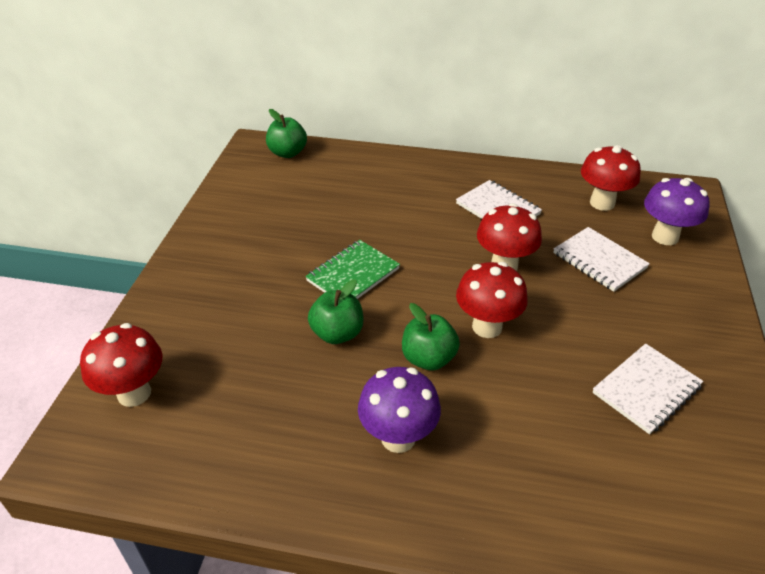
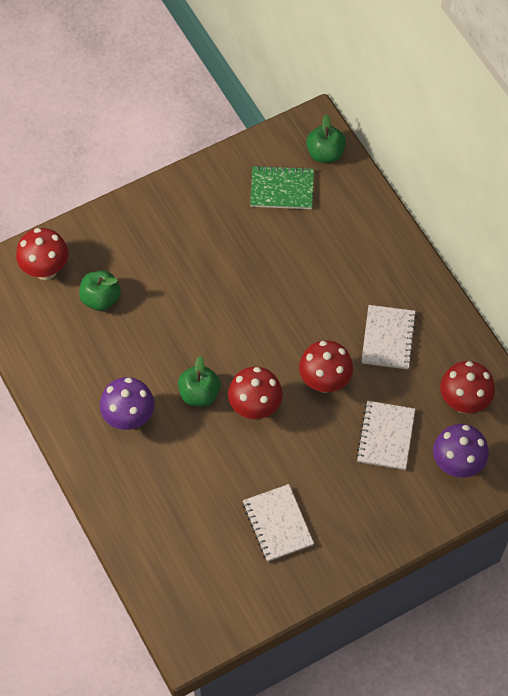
camera: 50 degrees right, 20 degrees up
green notebook [305,240,400,299] -> green notebook moved to [250,165,314,209]
green apple [308,280,363,344] -> green apple moved to [79,270,121,311]
white notebook [593,344,703,434] -> white notebook turned 60 degrees clockwise [243,484,314,562]

